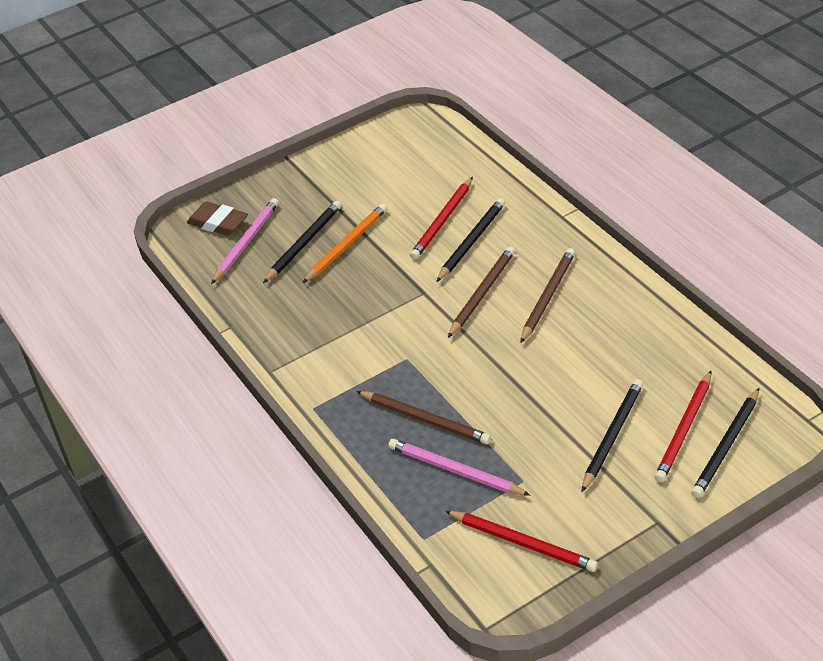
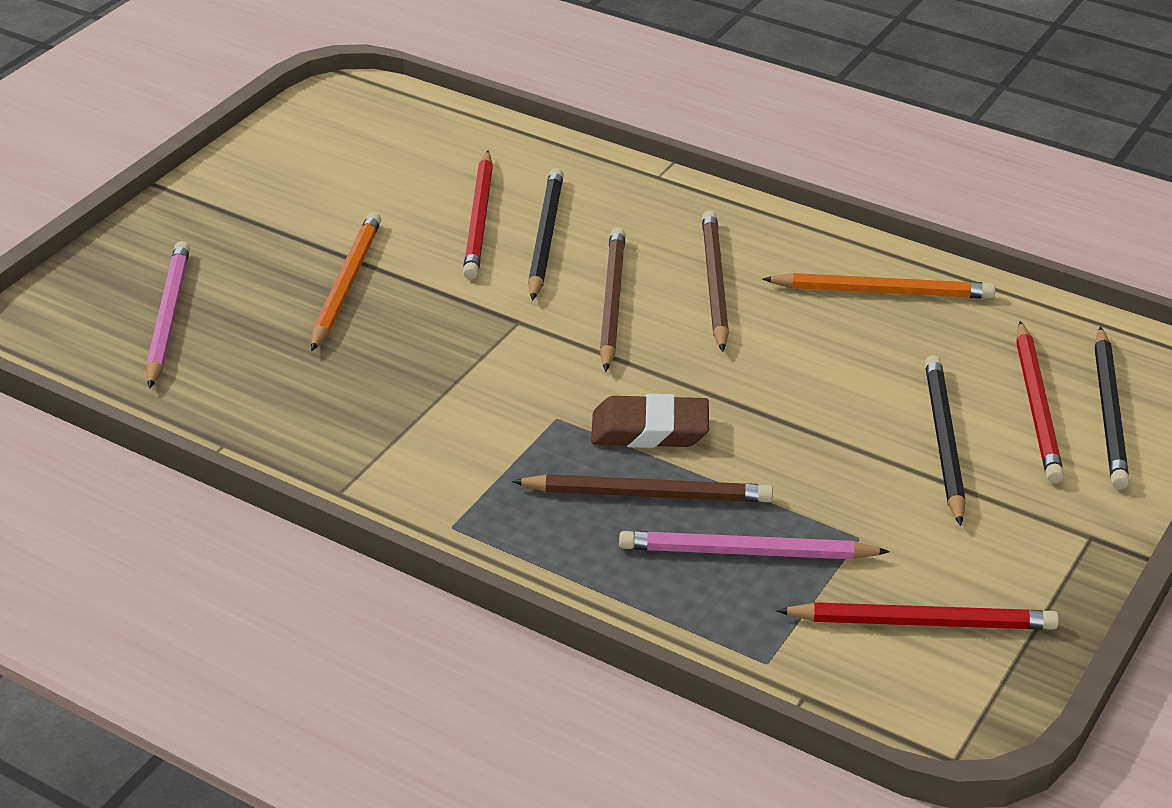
camera: 30 degrees left, 5 degrees down
brown eraser [186,201,248,236] -> brown eraser moved to [591,394,709,448]
black pencil [263,201,341,283] -> none
none -> orange pencil [762,273,995,299]

